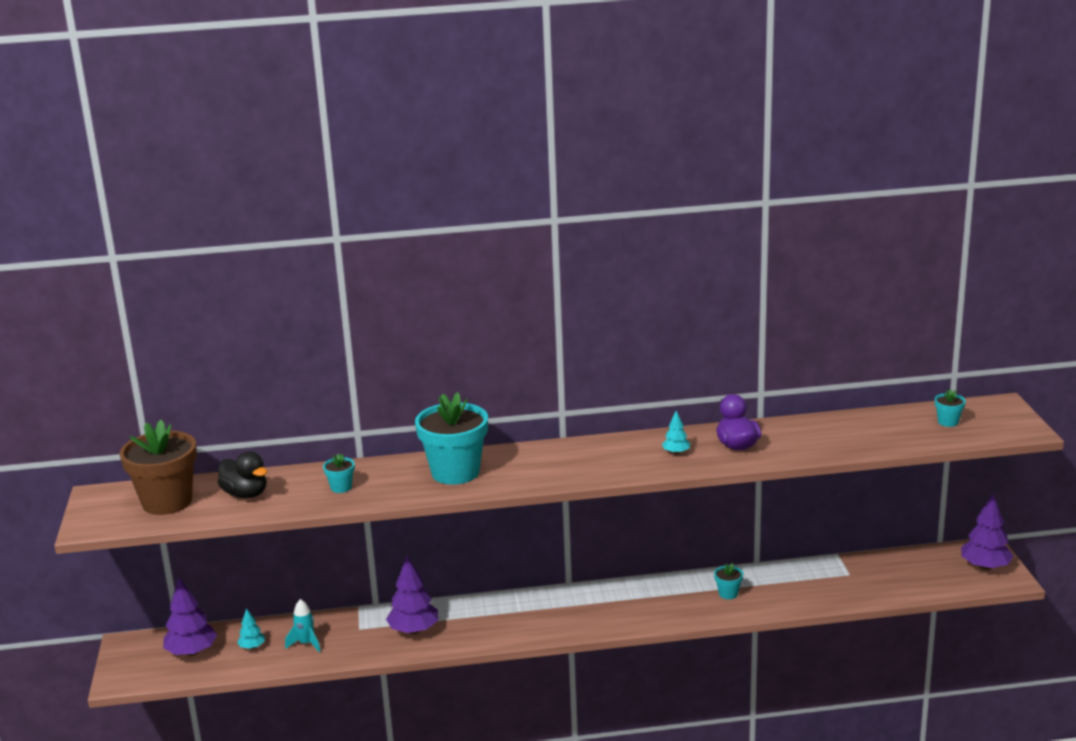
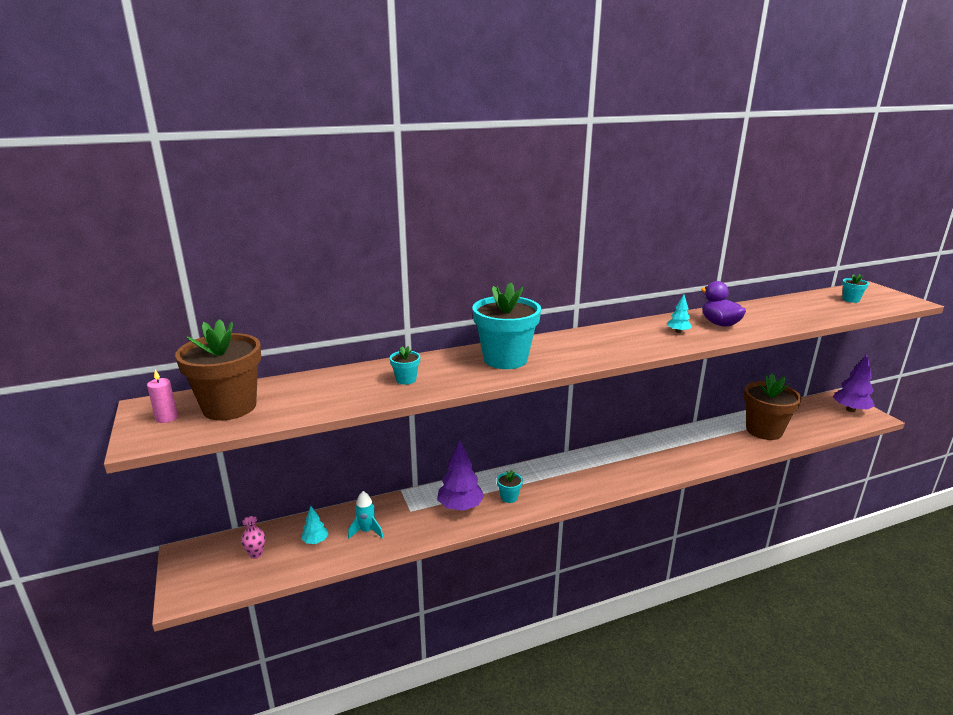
camera: 15 degrees left, 0 degrees up
purple tree [163,577,217,656] -> pink vase [241,516,265,559]
black duck [218,451,267,499] -> none
turquoise flower pot [714,563,743,599] -> turquoise flower pot moved to [497,470,523,503]
none -> pink candle [147,370,178,423]
none -> brown flower pot [744,374,802,440]

